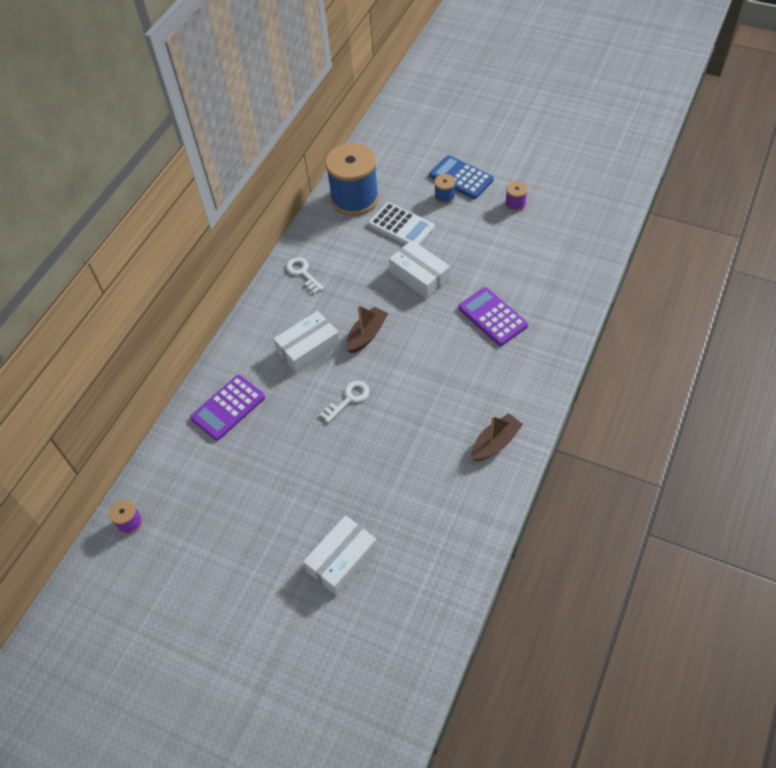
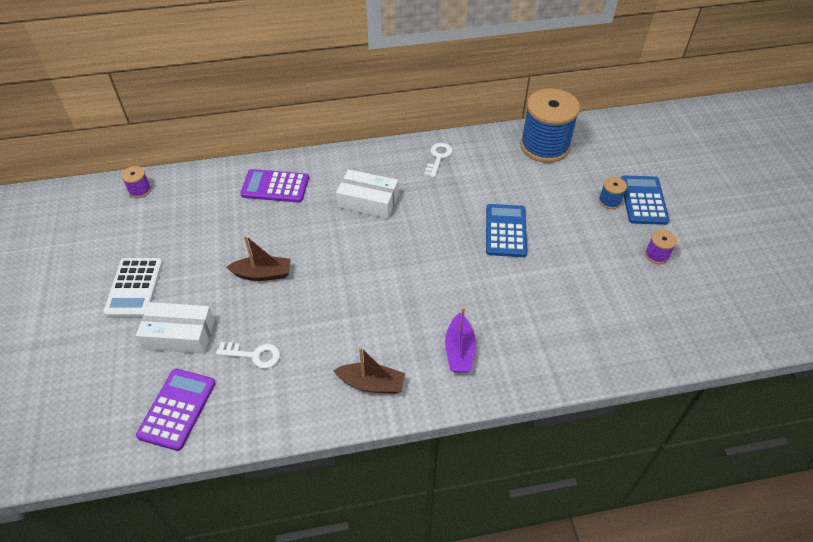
camera: 50 degrees right, 5 degrees down
white key [320,381,369,423] -> white key moved to [216,342,280,369]
brown boat [346,305,388,353] -> brown boat moved to [226,235,291,281]
white calculator [368,202,435,245] -> white calculator moved to [103,258,163,317]
white box [389,240,450,299] -> blue calculator [486,204,527,257]
purple calculator [458,287,528,346] -> purple calculator moved to [136,369,216,451]
none -> purple boat [445,307,476,372]

